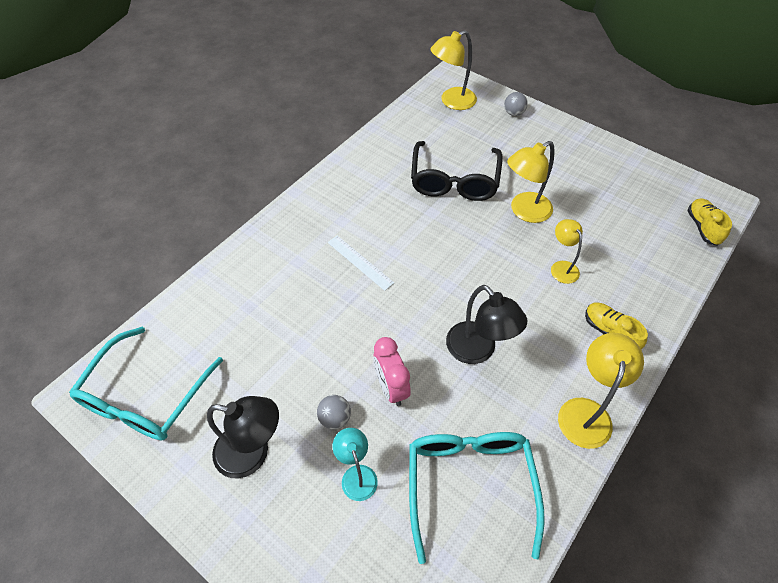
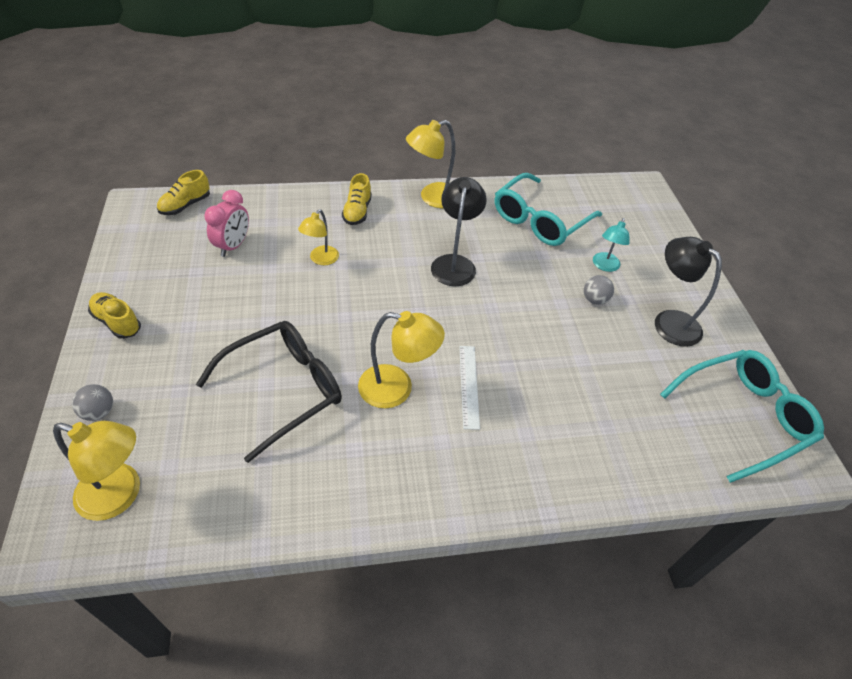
camera: 140 degrees left, 5 degrees down
pink clock [373,337,410,406] -> pink clock moved to [204,190,249,257]
yellow lamp [507,141,555,223] -> yellow lamp moved to [358,311,445,409]
none -> yellow shoe [88,292,141,339]

